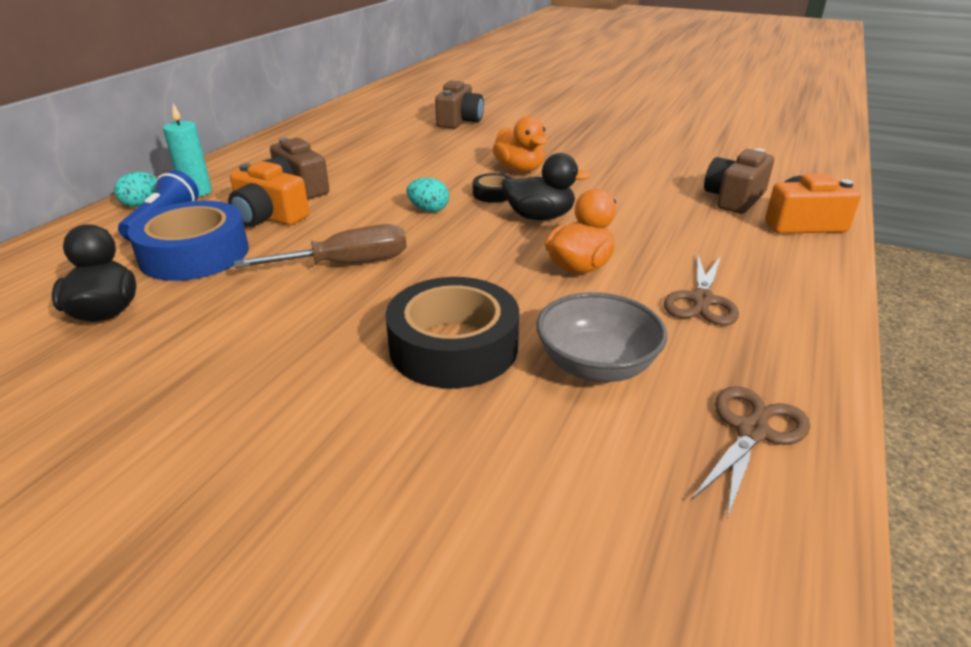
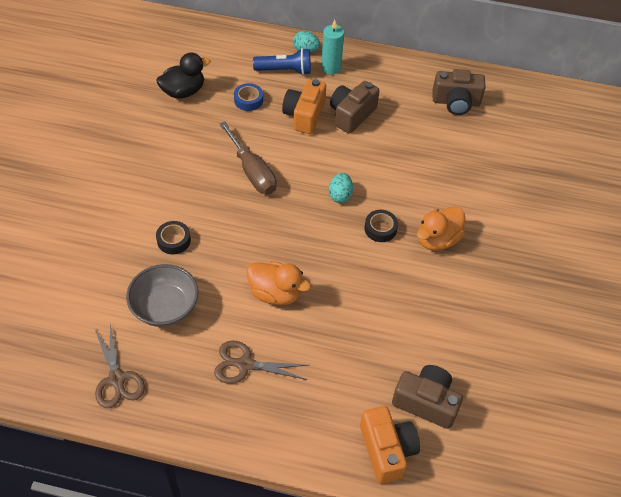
camera: 75 degrees right, 20 degrees up
blue tape [127,201,249,281] -> blue tape [234,83,263,111], size x0.47
black tape [386,277,519,388] -> black tape [156,221,191,254], size x0.47
brown camera [435,81,484,129] -> brown camera moved to [432,69,486,115]
black duck [501,153,591,220] -> none
brown scissors [691,386,810,518] -> brown scissors turned 45 degrees clockwise [94,323,145,408]

